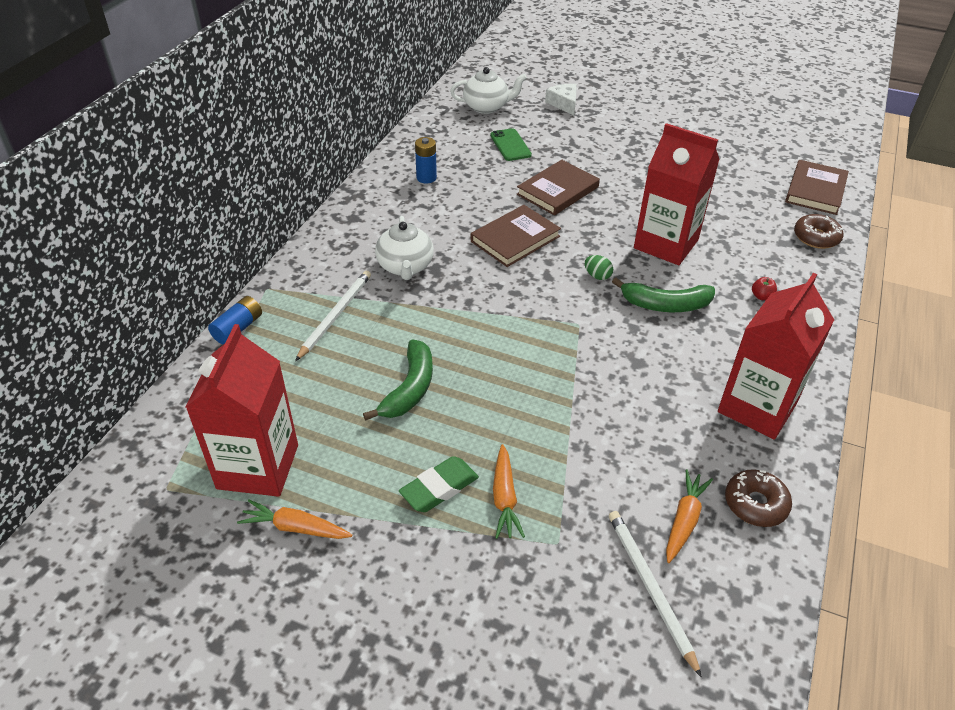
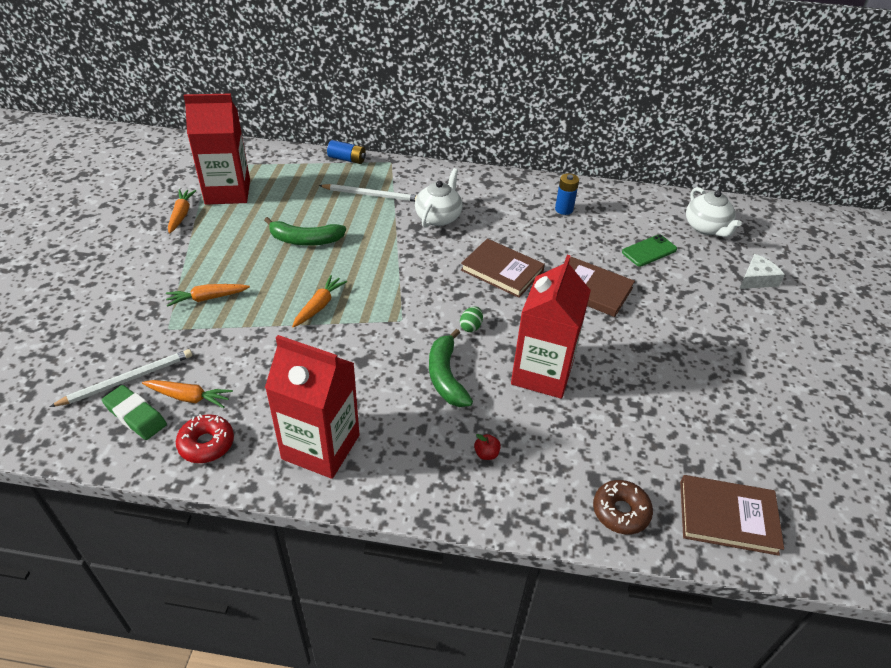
camera: 75 degrees right, 0 degrees up
white teapot [375,216,434,280] -> white teapot turned 135 degrees clockwise [415,168,463,228]
green eraser [399,456,479,512] -> green eraser moved to [102,385,167,440]
brown donut [725,469,792,527] -> red donut [176,414,234,463]
none -> orange carrot [292,275,347,328]

